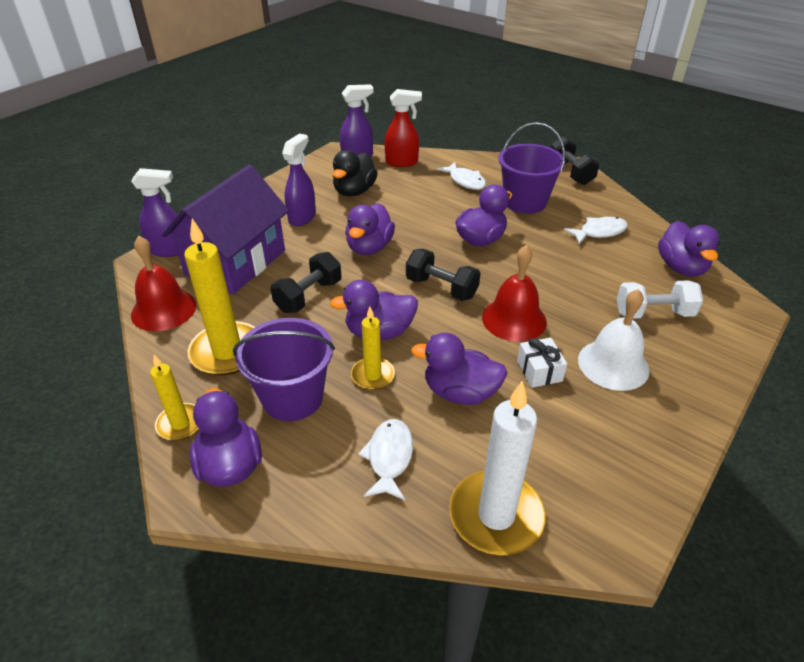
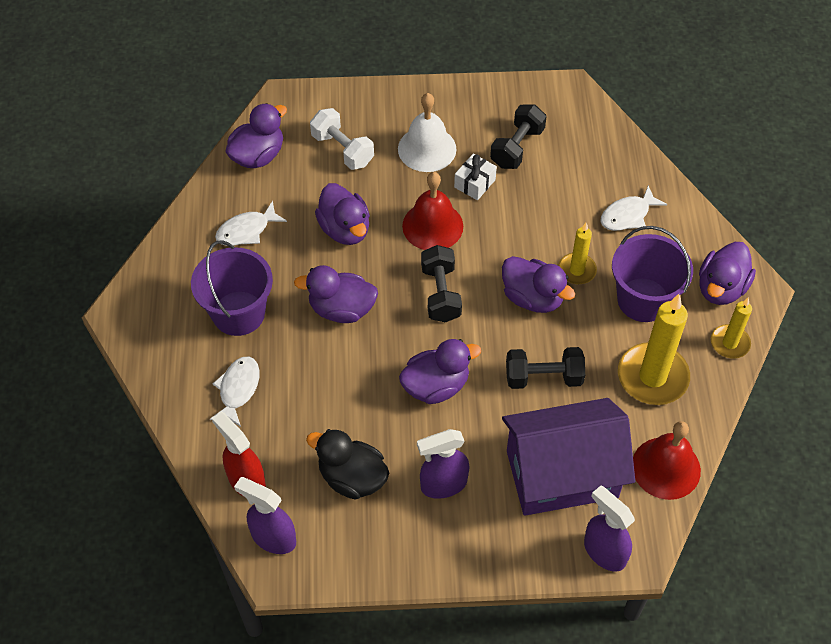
camera: 130 degrees left, 15 degrees up
black duck [333,150,378,196] -> black duck turned 135 degrees counterclockwise [306,429,389,500]
purple duck [411,333,508,405] -> purple duck moved to [315,183,370,245]
white candle [449,381,546,556] -> none
black dumbbell [551,136,600,185] -> black dumbbell moved to [490,104,547,169]
white fish [564,217,628,244] -> white fish turned 60 degrees counterclockwise [215,201,287,246]

